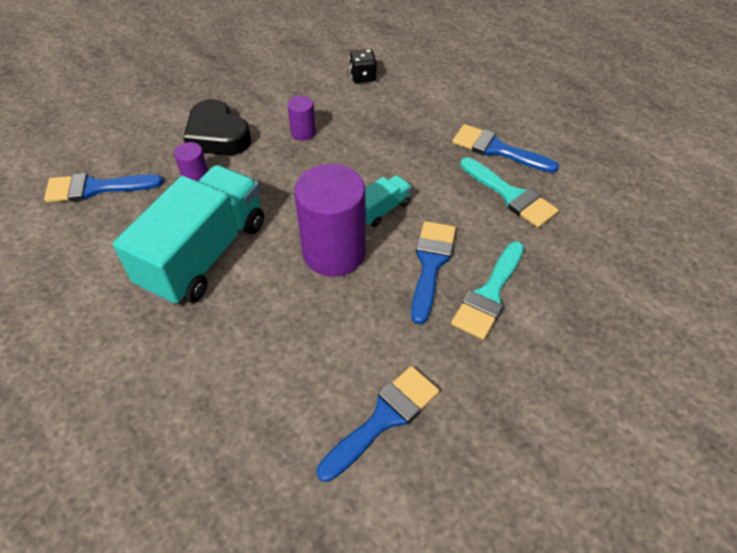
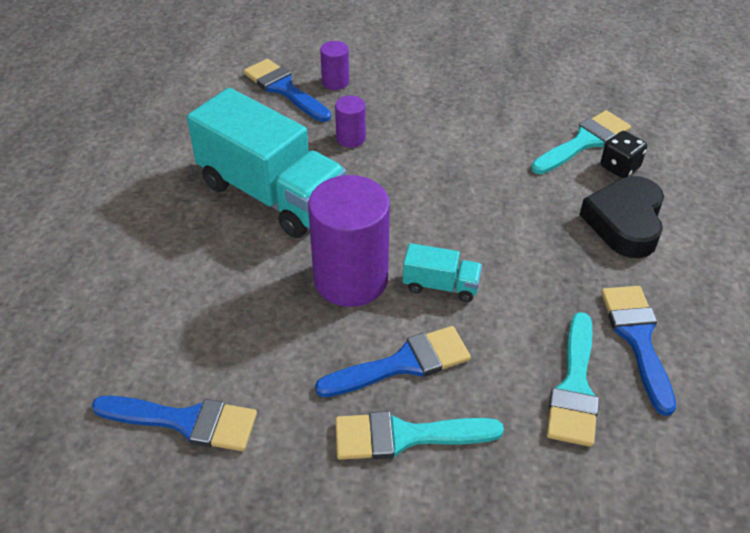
camera: 55 degrees right, 5 degrees down
turquoise truck [113,165,264,306] -> turquoise truck turned 45 degrees clockwise [187,88,346,238]
black heart [183,99,251,155] -> black heart moved to [580,176,664,258]
purple cylinder [287,96,316,141] -> purple cylinder moved to [320,41,349,90]
none -> turquoise brush [531,110,631,174]

